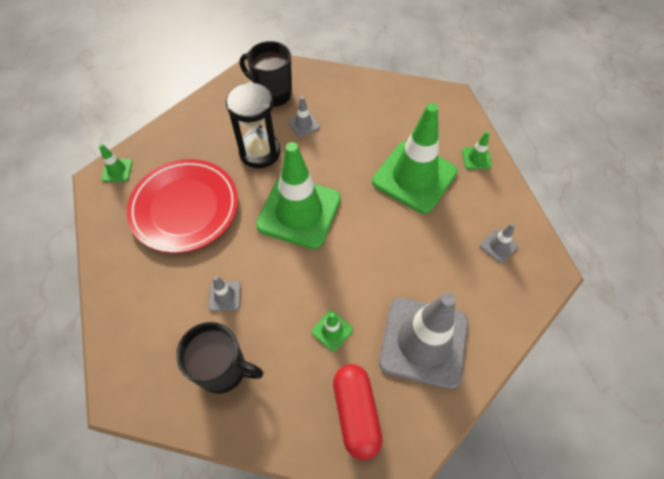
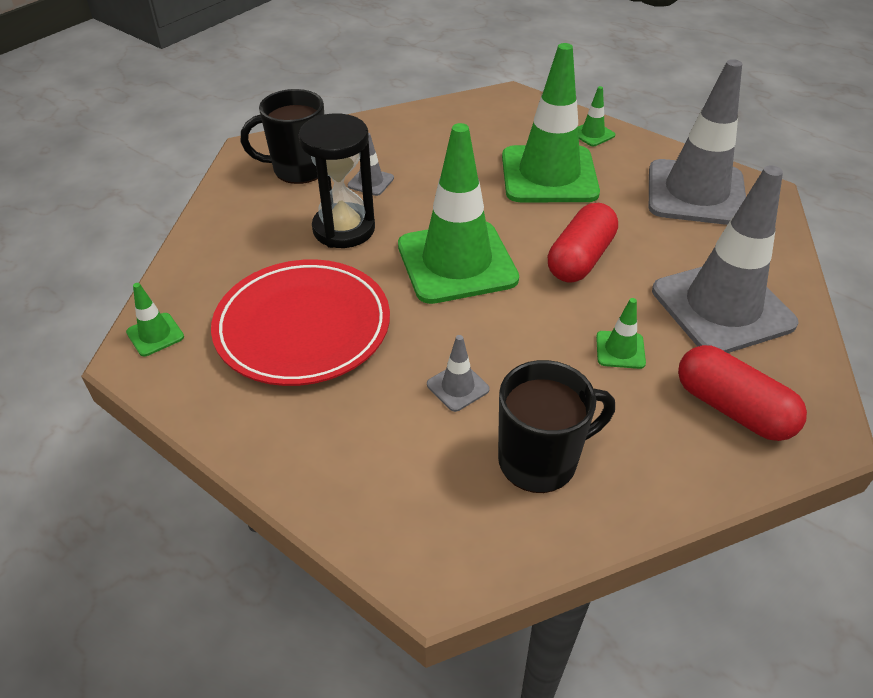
camera: 35 degrees left, 15 degrees down
grey traffic cone [480,223,518,263] -> grey traffic cone [649,59,746,225], size x2.47
none -> red capsule [548,203,618,283]

